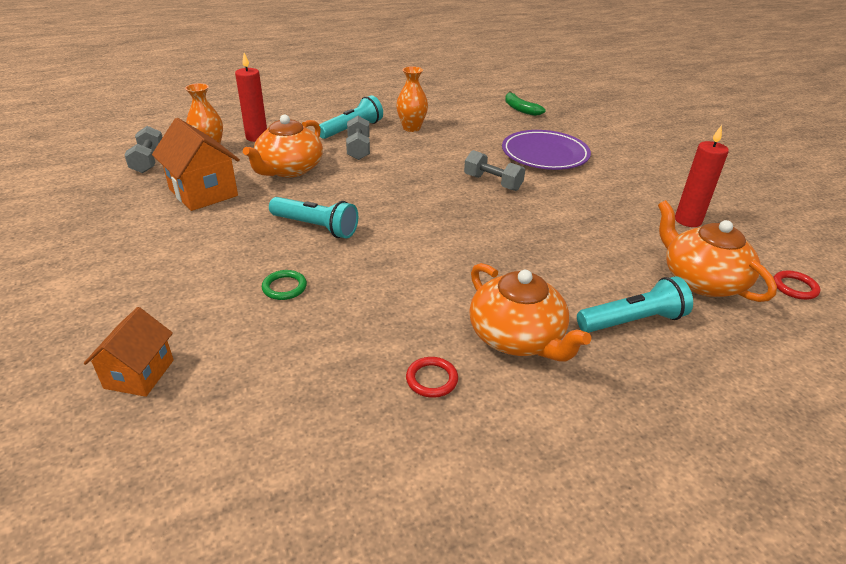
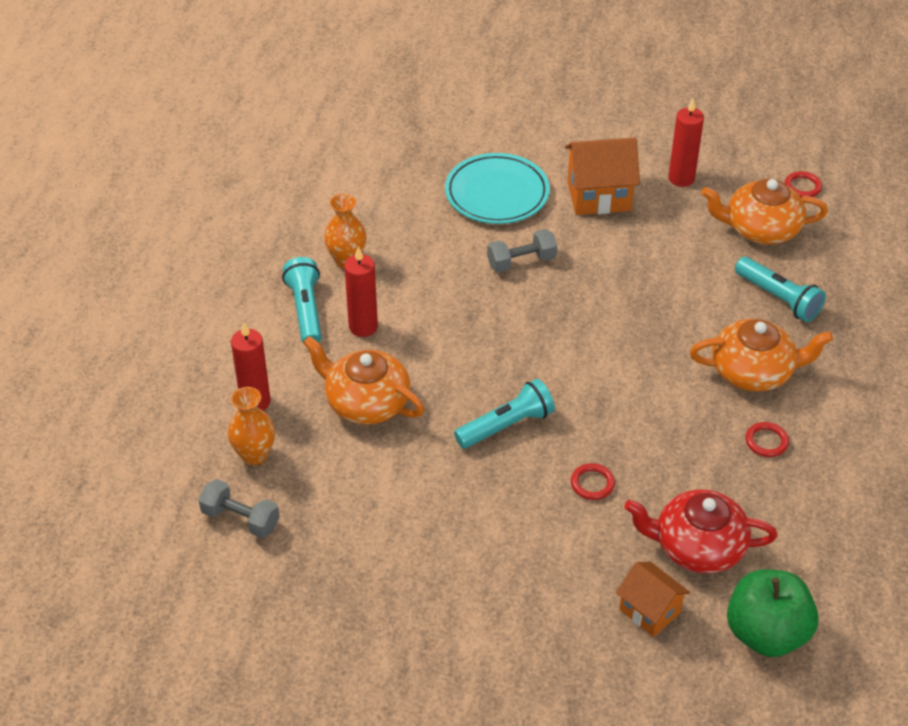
camera: 55 degrees left, 10 degrees up
orange house [152,118,240,211] -> orange house moved to [565,138,640,215]
orange teapot [243,114,323,177] -> orange teapot turned 150 degrees clockwise [303,336,424,425]
green ring [262,270,307,300] -> red ring [571,463,615,500]
grey dumbbell [346,116,370,160] -> red candle [344,246,378,337]
purple plate [502,130,591,170] -> turquoise plate [445,153,550,224]
green banana [505,91,546,116] -> none
turquoise flashlight [577,276,693,333] -> turquoise flashlight turned 120 degrees clockwise [735,257,826,322]
none -> red teapot [624,490,777,573]
none -> green apple [727,569,819,657]

